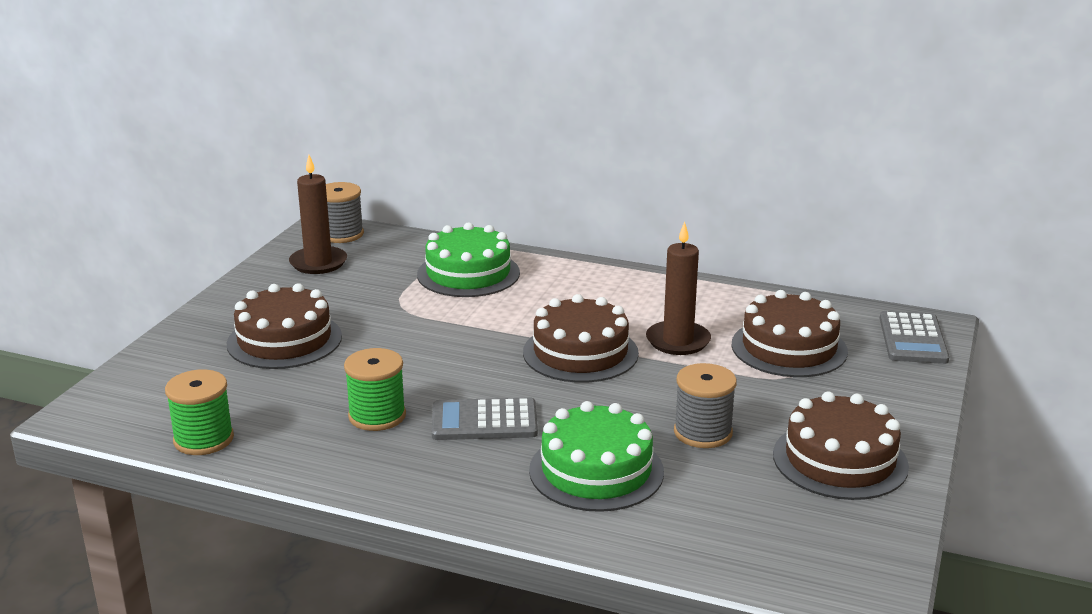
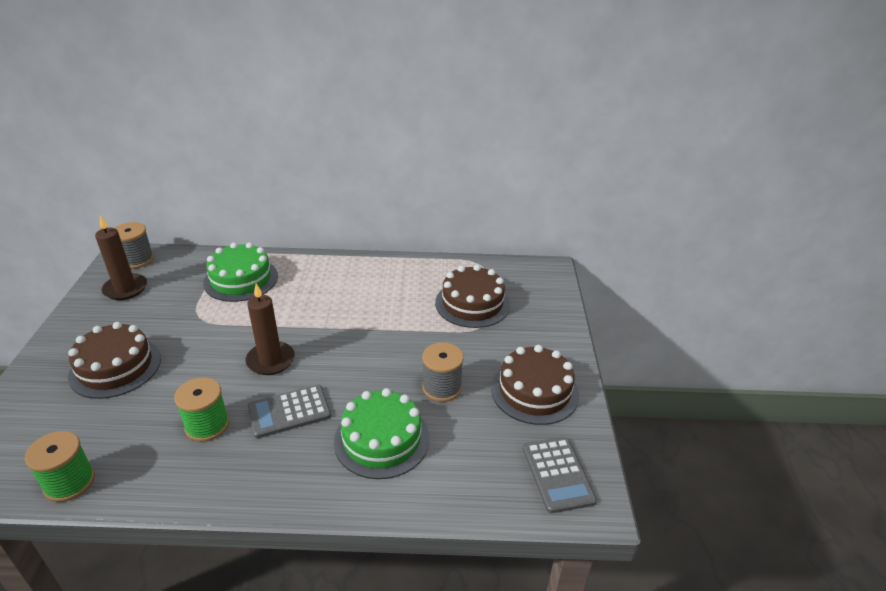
camera: 20 degrees left, 10 degrees up
brown cake [523,294,639,383] -> none
brown candle [646,222,711,355] -> brown candle moved to [245,284,295,375]
grey calculator [880,311,950,364] -> grey calculator moved to [523,437,597,513]

